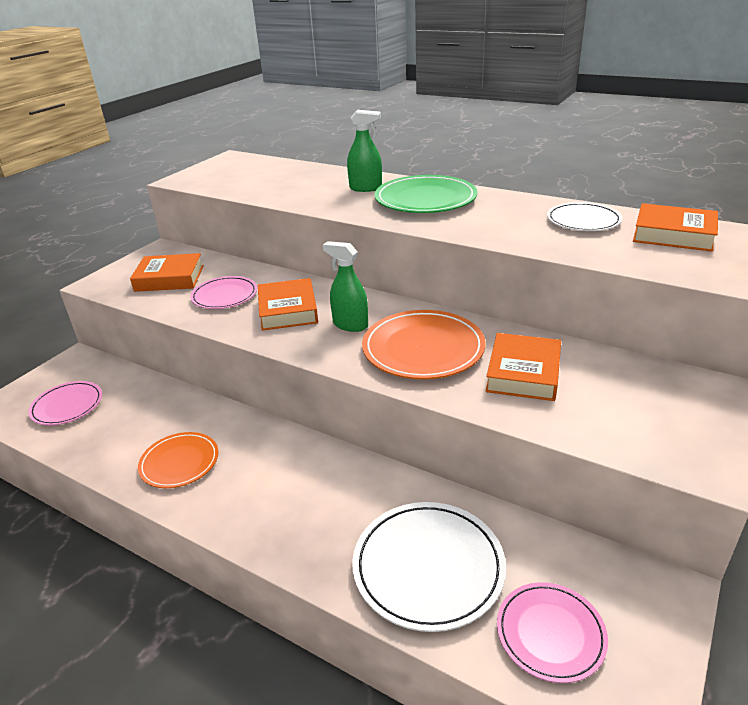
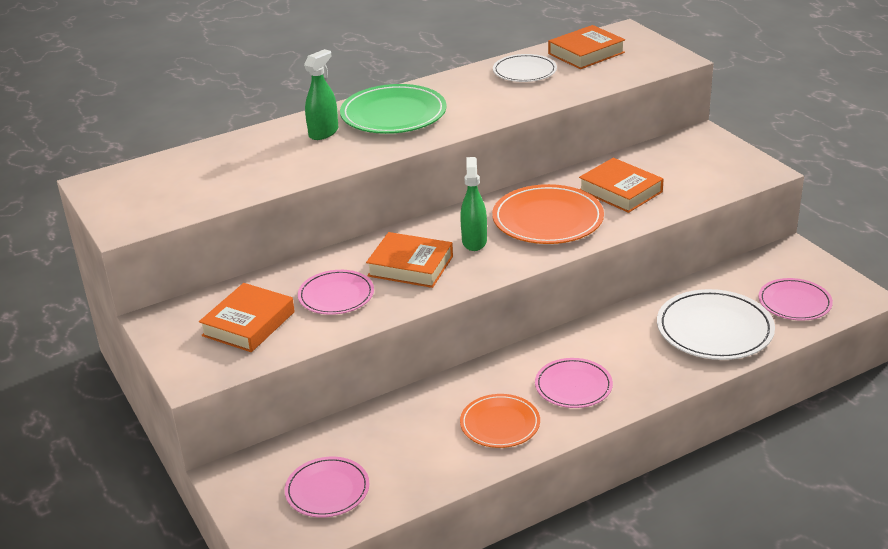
camera: 60 degrees left, 0 degrees up
green spray bottle [323,241,368,332] -> green spray bottle turned 120 degrees clockwise [460,157,487,251]
none -> pink plate [535,358,613,408]

